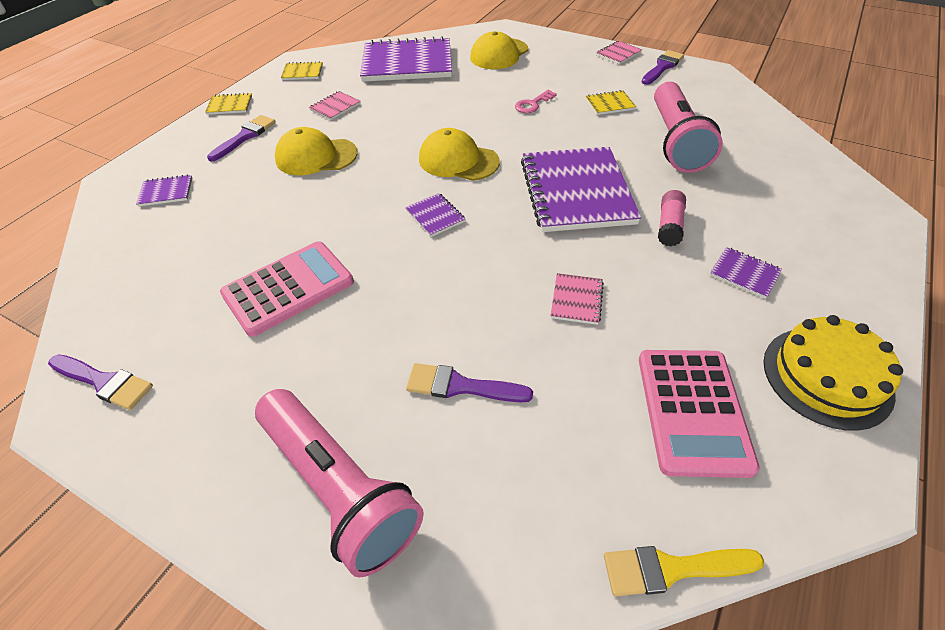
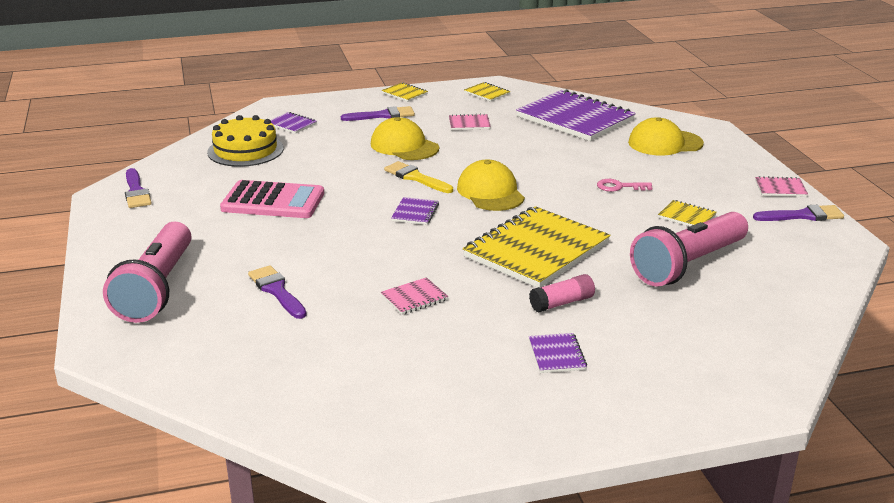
camera: 45 degrees right, 20 degrees down
purple notebook [521,147,641,232] -> yellow notebook [463,206,611,288]
yellow brush [604,546,764,596] -> yellow brush moved to [384,161,453,193]
pink calculator [639,350,760,478] -> none
yellow cake [763,315,903,431] -> yellow cake moved to [207,115,284,167]

